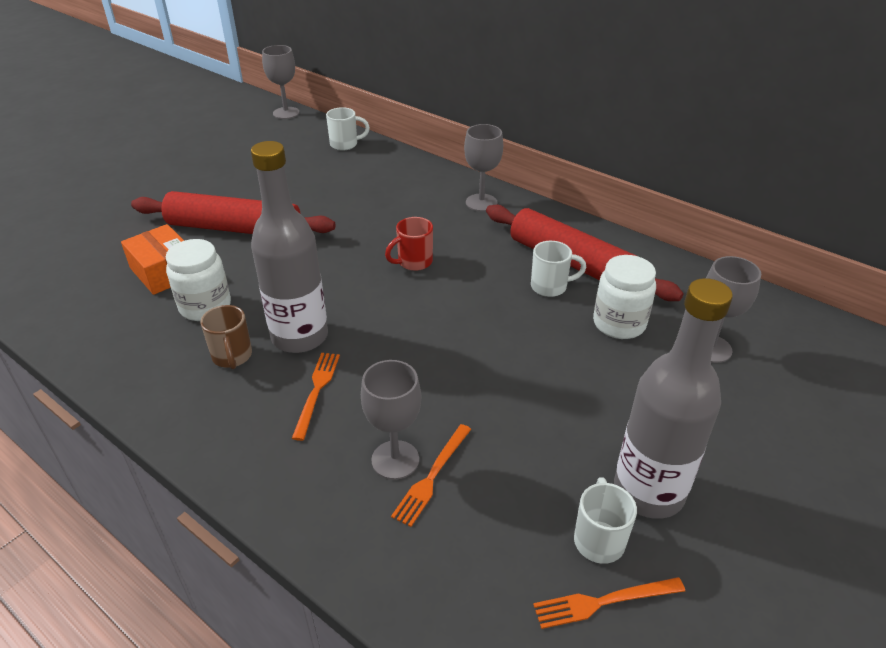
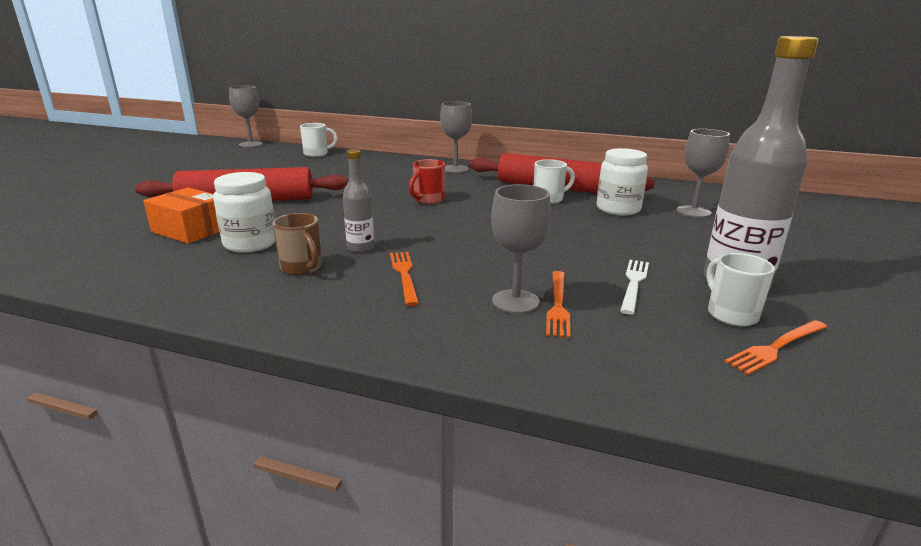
camera: 20 degrees left, 15 degrees down
grey bottle [251,141,328,353] -> grey bottle [343,149,374,253], size x0.49
none -> white fork [620,260,649,315]

